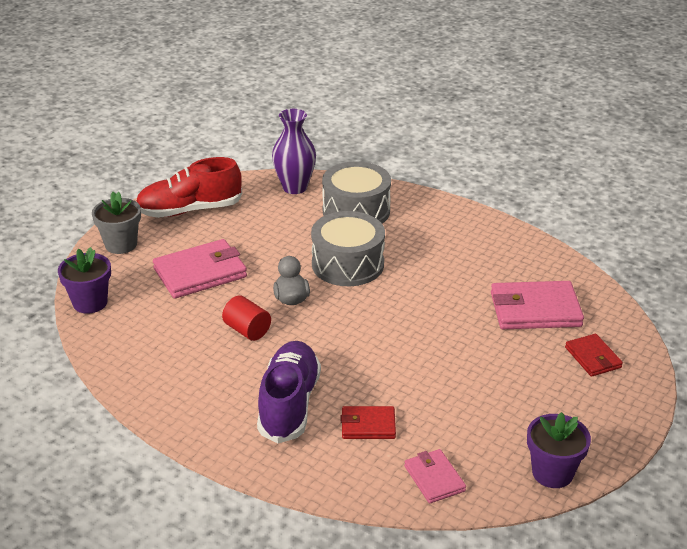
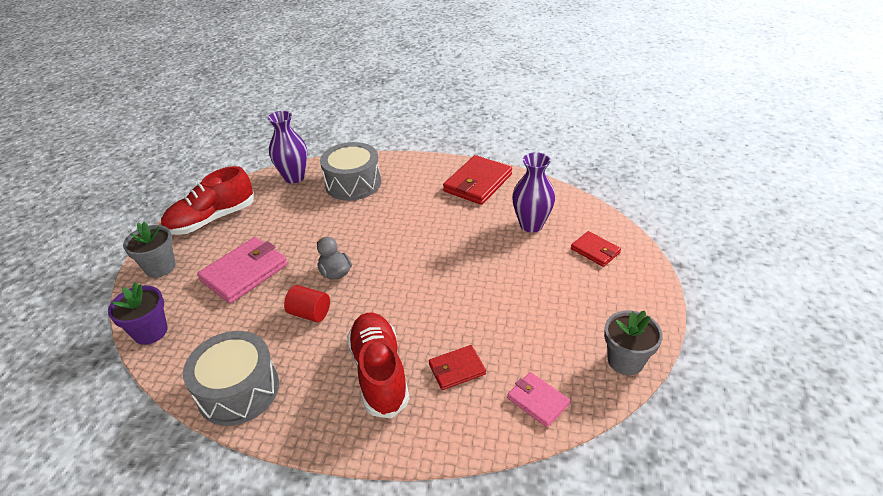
camera: 20 degrees left, 5 degrees up
purple shoe [257,341,321,443] -> red shoe [347,313,410,418]
grey drum [311,211,385,286] -> grey drum moved to [183,331,279,426]
pink wallet [491,281,584,329] -> purple vase [512,152,555,233]
purple flower pot [527,412,591,488] -> grey flower pot [604,311,663,375]
none -> red wallet [443,155,512,205]

